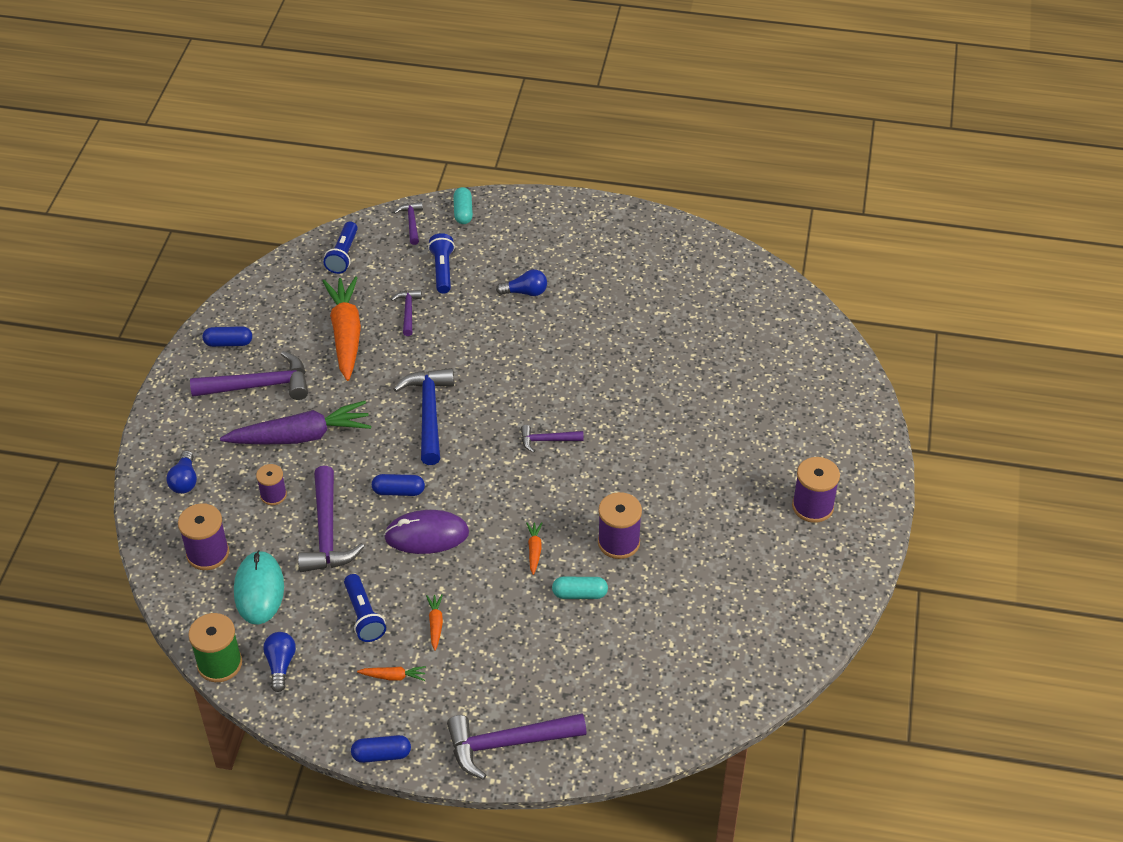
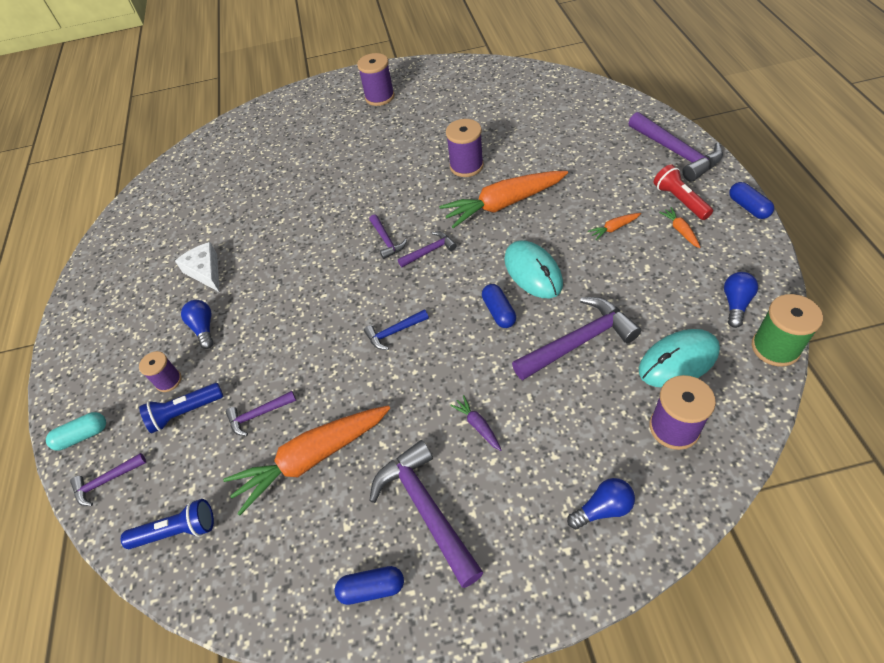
camera: 105 degrees left, 5 degrees up
blue capsule [203,326,252,347] -> blue capsule turned 75 degrees counterclockwise [335,566,404,605]
purple carrot [220,401,371,445] -> purple carrot [450,395,501,451], size x0.41
purple spool [256,464,287,505] -> purple spool moved to [139,351,181,392]
blue light bulb [263,632,296,692] -> blue light bulb turned 135 degrees clockwise [724,272,758,328]
blue flashlight [344,574,386,642] -> none
purple mouse [384,510,469,554] -> turquoise mouse [504,240,563,298]
blue hammer [393,368,454,465] -> blue hammer [364,309,429,350], size x0.53
orange carrot [526,522,542,575] -> orange carrot [439,171,568,228], size x2.42
turquoise capsule [552,577,608,599] -> none
none -> white cheese [175,242,219,292]
none -> purple hammer [398,231,457,267]
none -> red flashlight [653,164,713,220]

